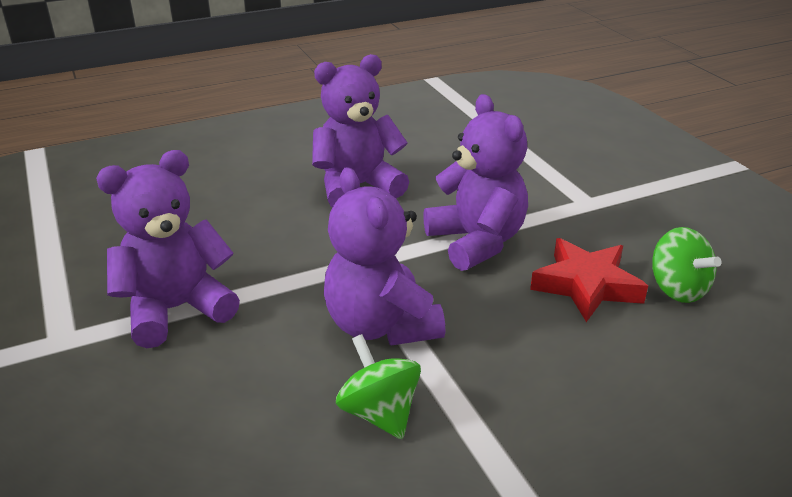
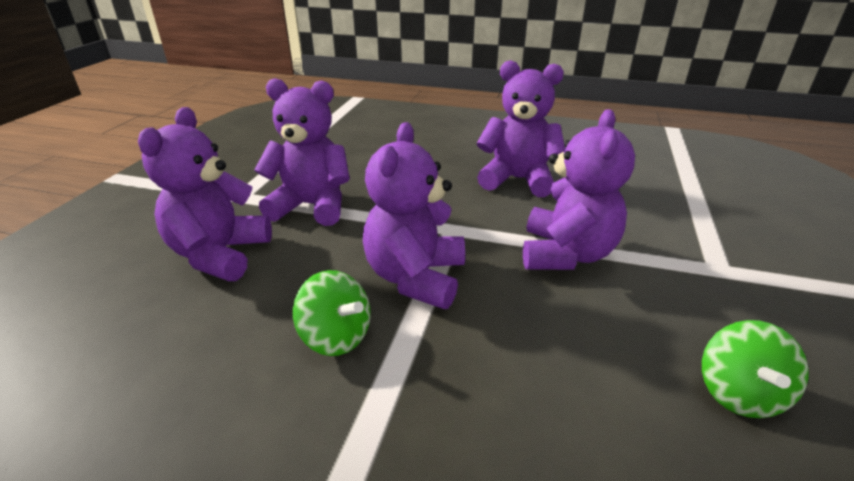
camera: 40 degrees right, 0 degrees up
green spinning top [336,334,421,439] -> green spinning top turned 120 degrees clockwise [293,270,371,356]
red star [530,238,648,322] -> none
none -> purple teddy bear [138,107,272,281]

